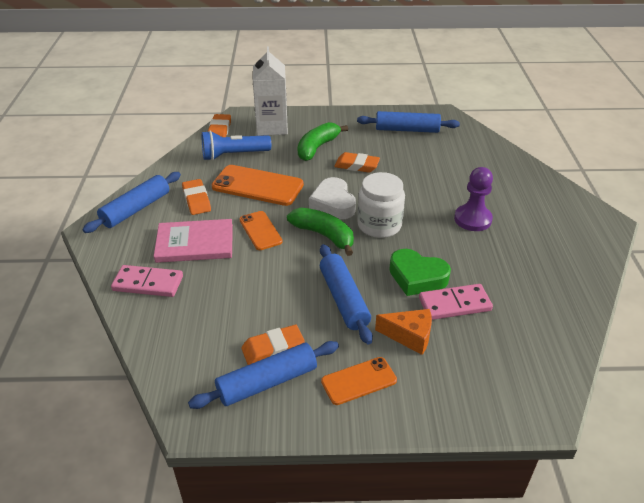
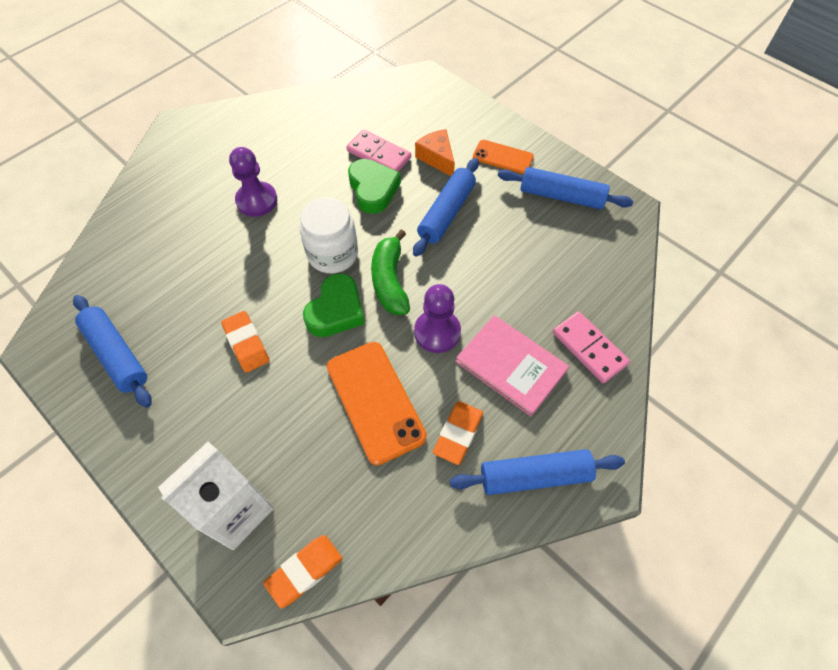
camera: 135 degrees left, 20 degrees up
blue flashlight [202,131,271,161] -> none
orange phone [239,211,283,250] -> purple pawn [414,284,461,353]
orange eraser [241,325,305,365] -> none
green banana [298,122,348,161] -> none
white heart [309,177,356,219] -> green heart [303,273,364,337]

